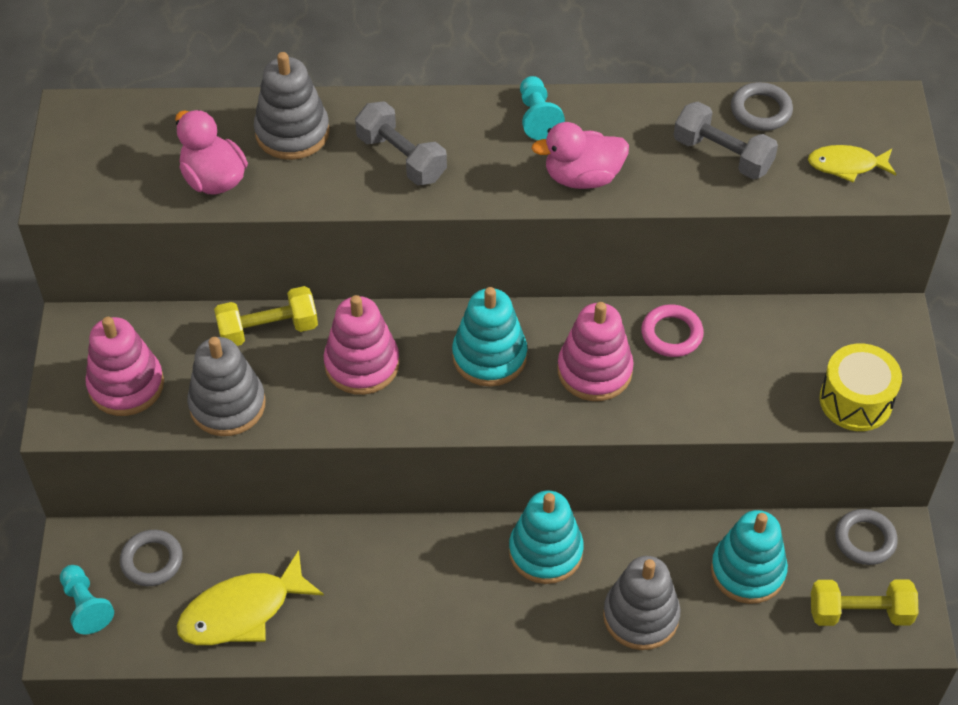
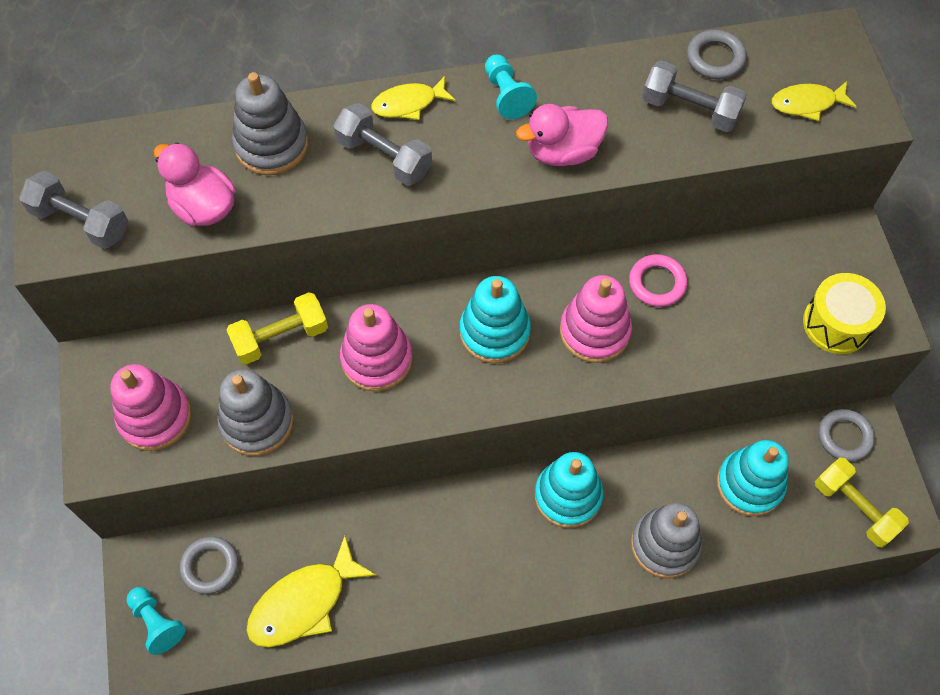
camera: 10 degrees left, 10 degrees up
yellow dumbbell [811,580,918,626] -> yellow dumbbell turned 60 degrees clockwise [815,457,909,548]
none -> grey dumbbell [19,171,129,249]
none -> yellow fish [371,76,456,120]

